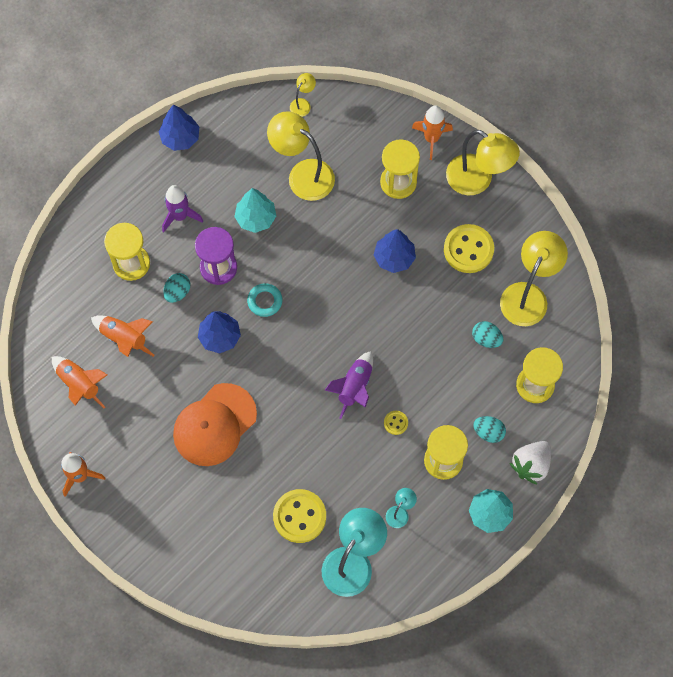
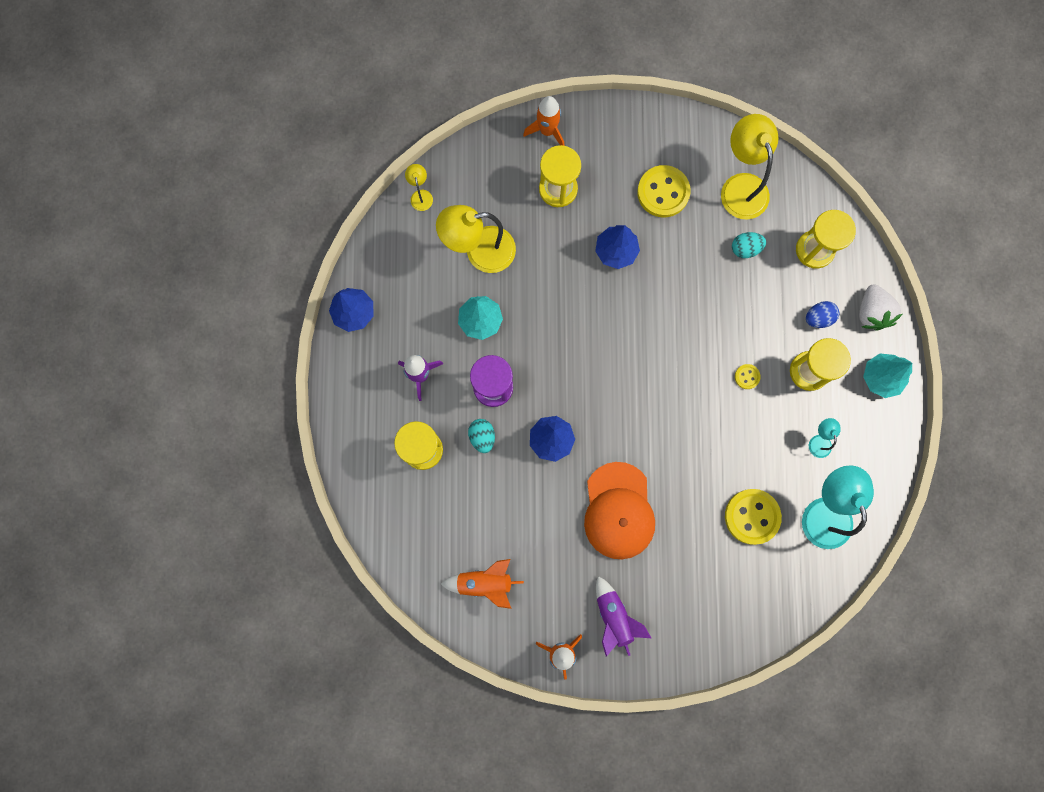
camera: 45 degrees left, 10 degrees up
orange rocket [91,316,155,357] -> none
turquoise ring [247,283,282,317] -> none
purple rocket [325,351,373,419] -> purple rocket moved to [596,576,651,656]
yellow lamp [446,130,520,195] -> none
turquoise egg [473,416,506,443] -> blue egg [806,301,840,328]

